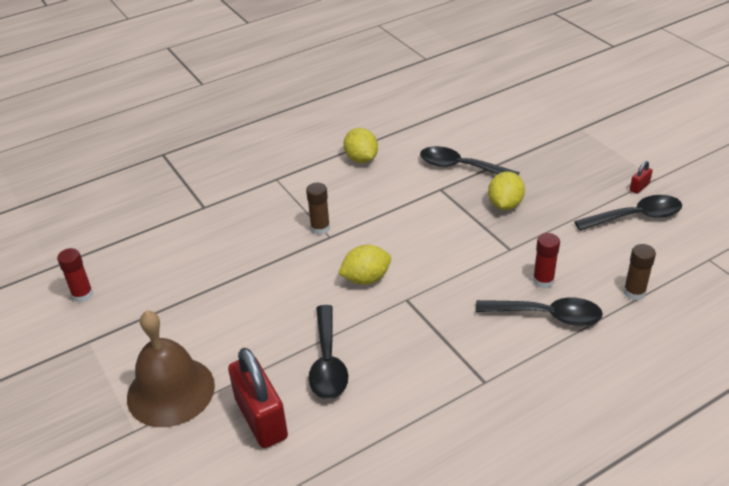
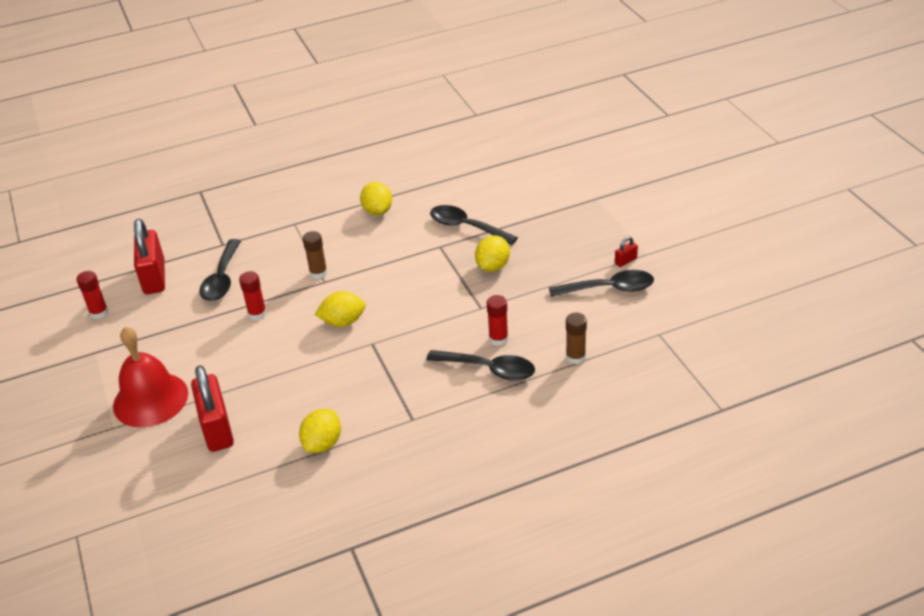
camera: 10 degrees right, 0 degrees up
brown bell [127,310,215,427] -> red bell [113,327,188,428]
black spoon [308,305,348,399] -> black spoon moved to [199,239,241,301]
none -> red padlock [134,219,165,294]
none -> red glue stick [239,271,267,320]
none -> yellow lemon [299,409,341,453]

